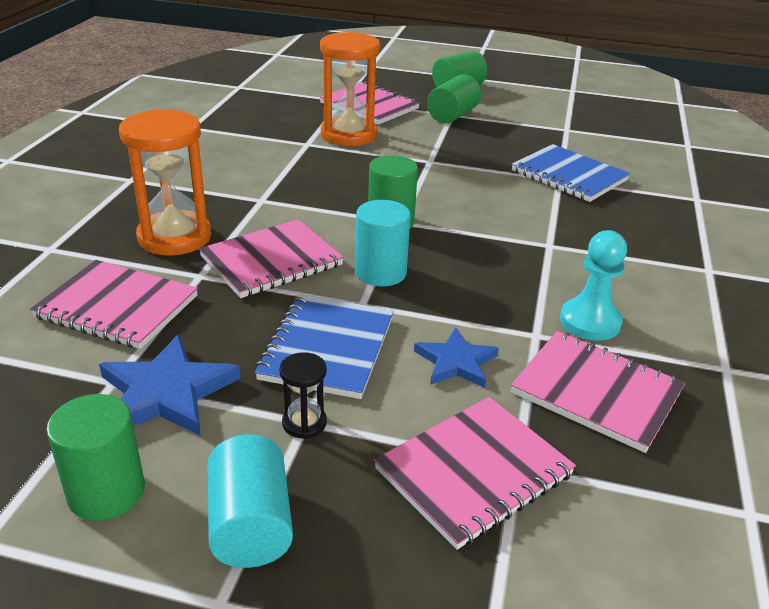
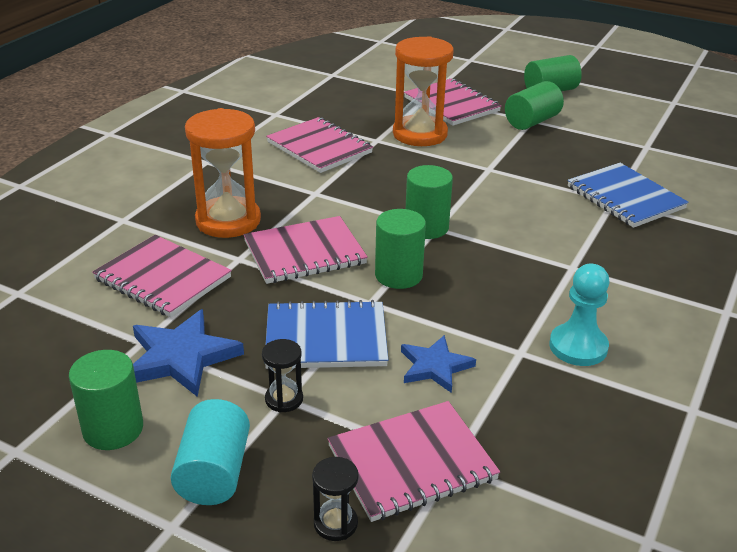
camera: 15 degrees right, 0 degrees up
blue notebook [255,294,394,399] -> blue notebook turned 60 degrees clockwise [264,300,388,369]
turquoise cylinder [355,200,410,287] -> green cylinder [375,209,426,289]
pink notebook [511,331,685,453] -> pink notebook moved to [266,117,373,173]
none -> black hourglass [312,457,359,541]

